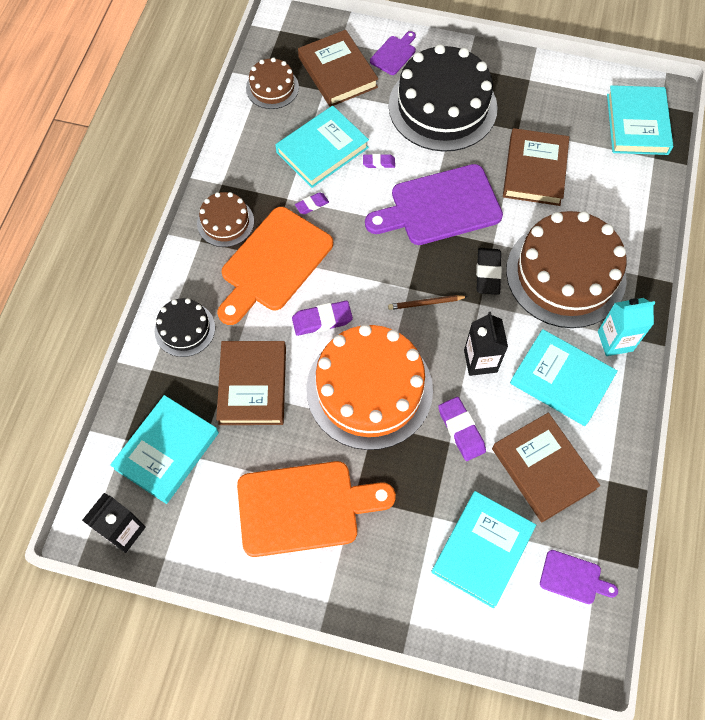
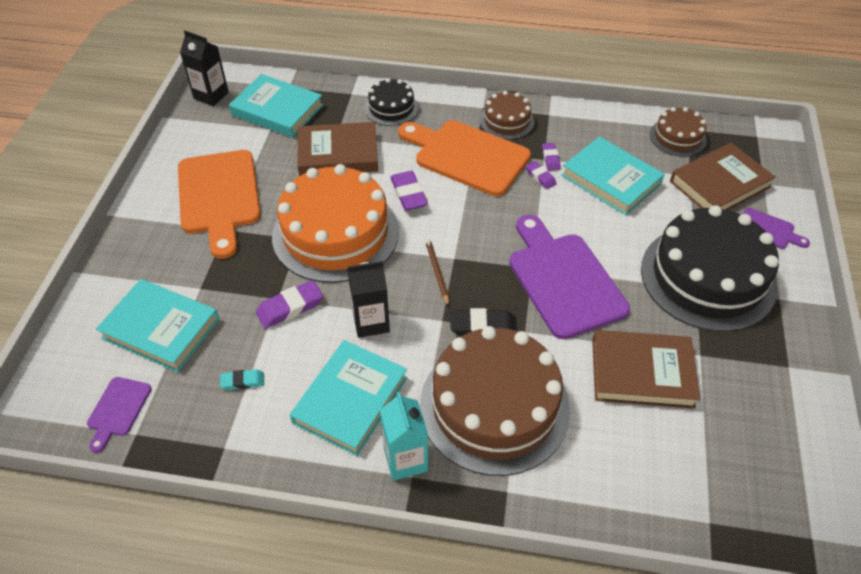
camera: 85 degrees right, 15 degrees down
purple eraser [363,154,395,168] -> purple eraser moved to [542,143,560,171]
brown book [492,413,600,522] -> turquoise eraser [220,369,264,390]
turquoise book [607,85,673,155] -> none

